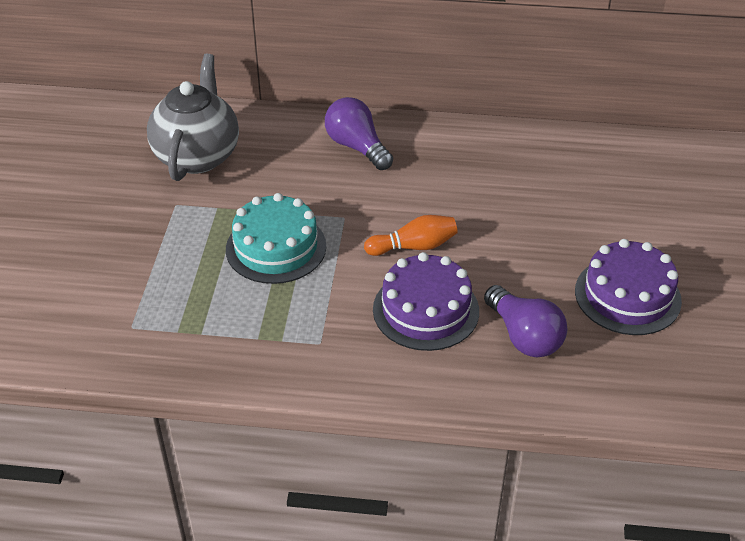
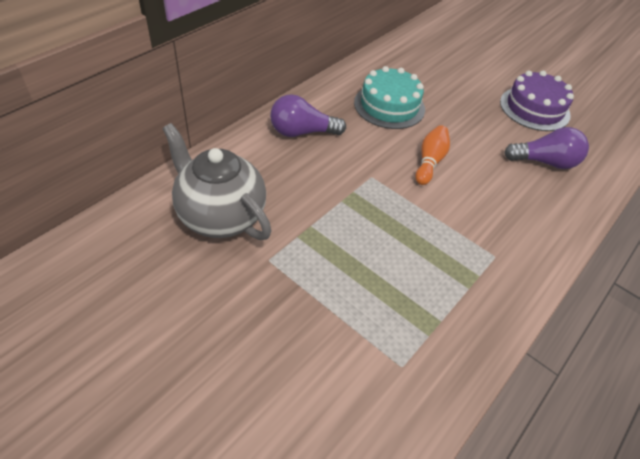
camera: 60 degrees left, 5 degrees up
turquoise cake [226,193,326,284] -> turquoise cake moved to [354,66,425,129]
purple cake [373,252,479,351] -> none

